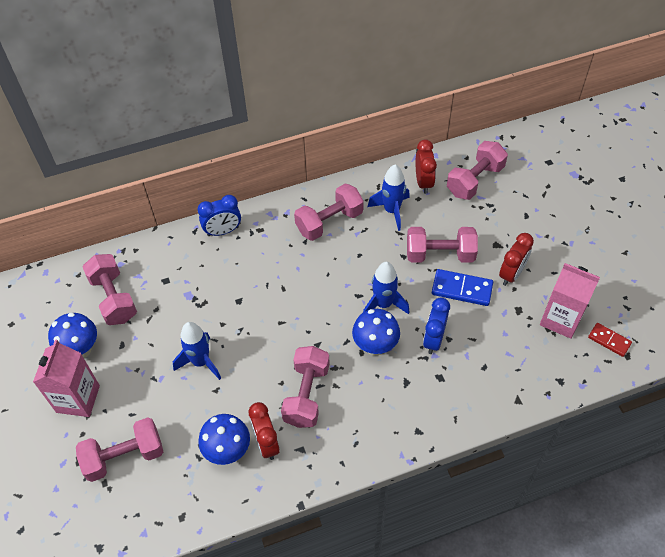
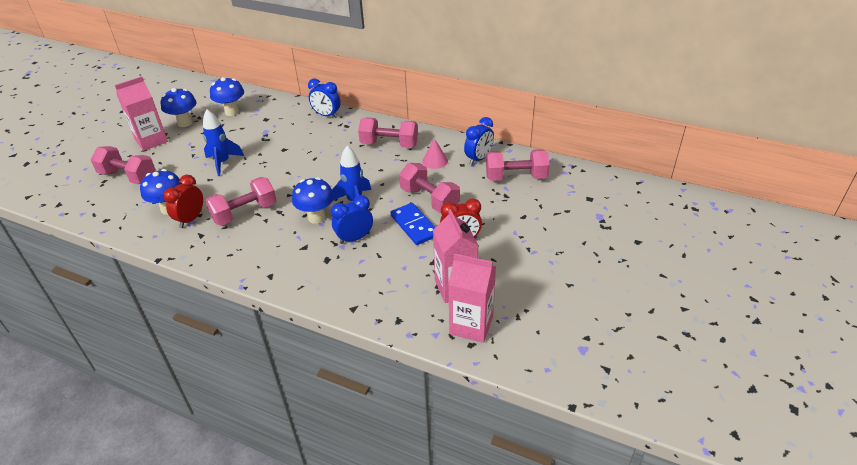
camera: 45 degrees right, 15 degrees down
pink dumbbell [83,254,137,325] -> blue mushroom [210,77,244,116]
blue rocket [367,164,410,231] -> pink cone [422,138,448,169]
red clock [416,140,437,194] -> blue clock [464,117,494,165]
red domino [588,323,632,357] -> pink carton [448,253,496,343]

